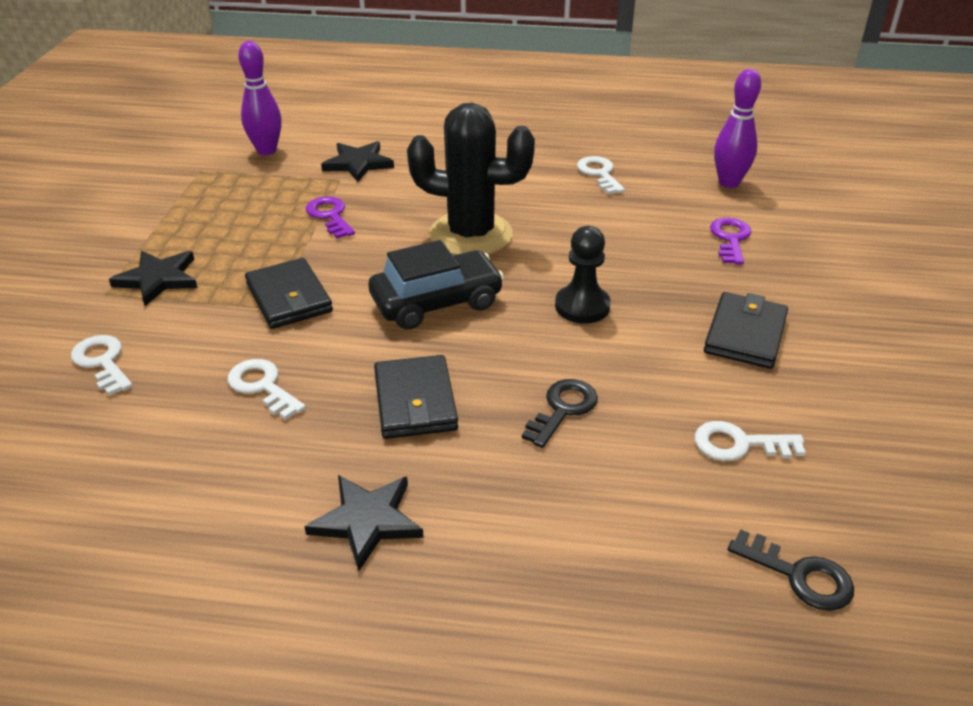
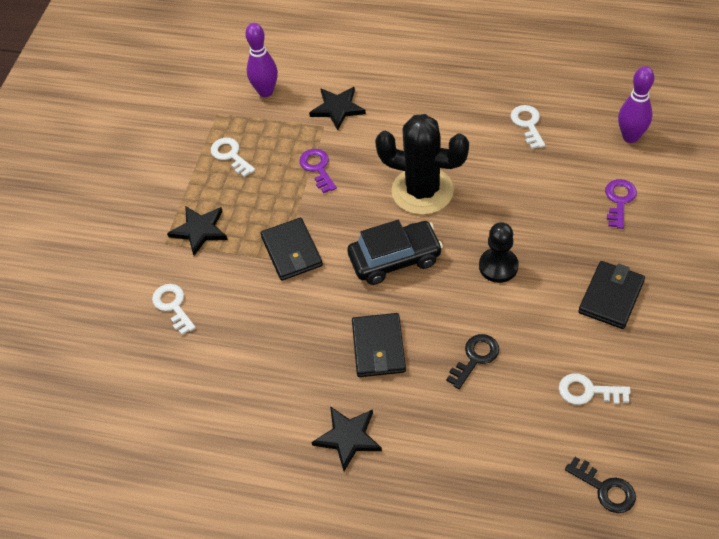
camera: 10 degrees right, 15 degrees up
white key [228,359,306,420] -> white key moved to [211,138,255,177]

